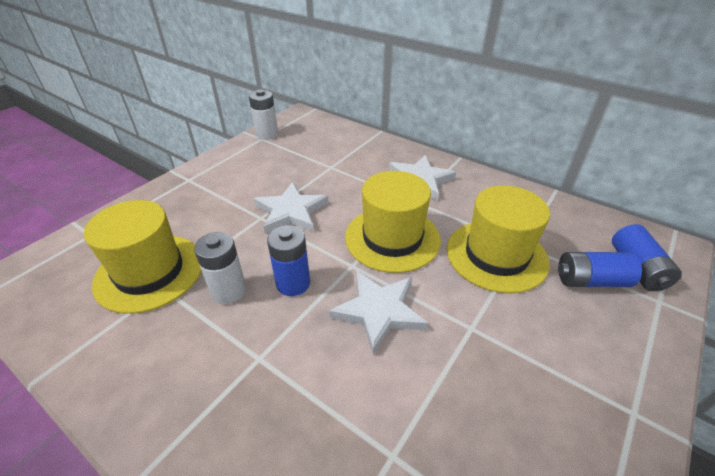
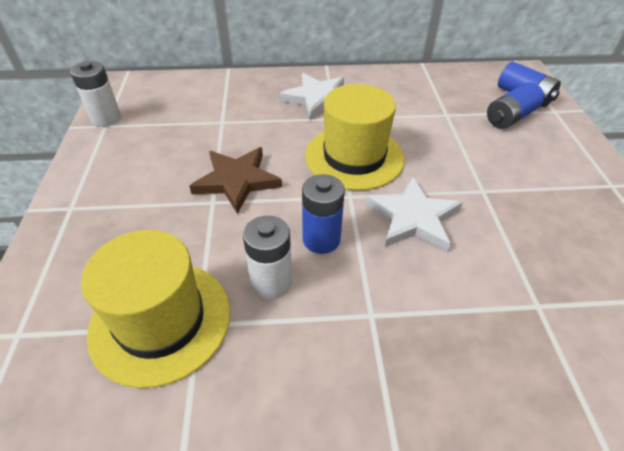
camera: 40 degrees left, 5 degrees up
white star [254,182,329,234] -> brown star [189,147,282,214]
yellow hat [447,185,550,293] -> none

